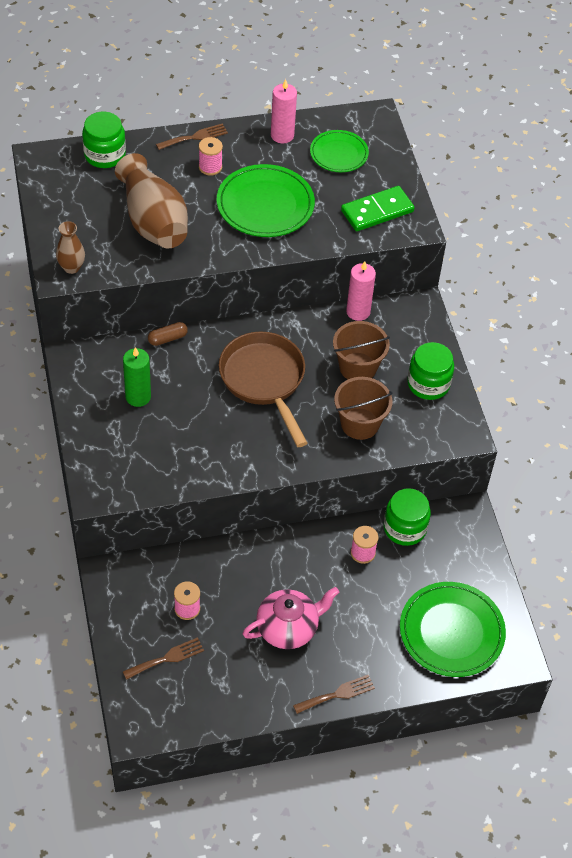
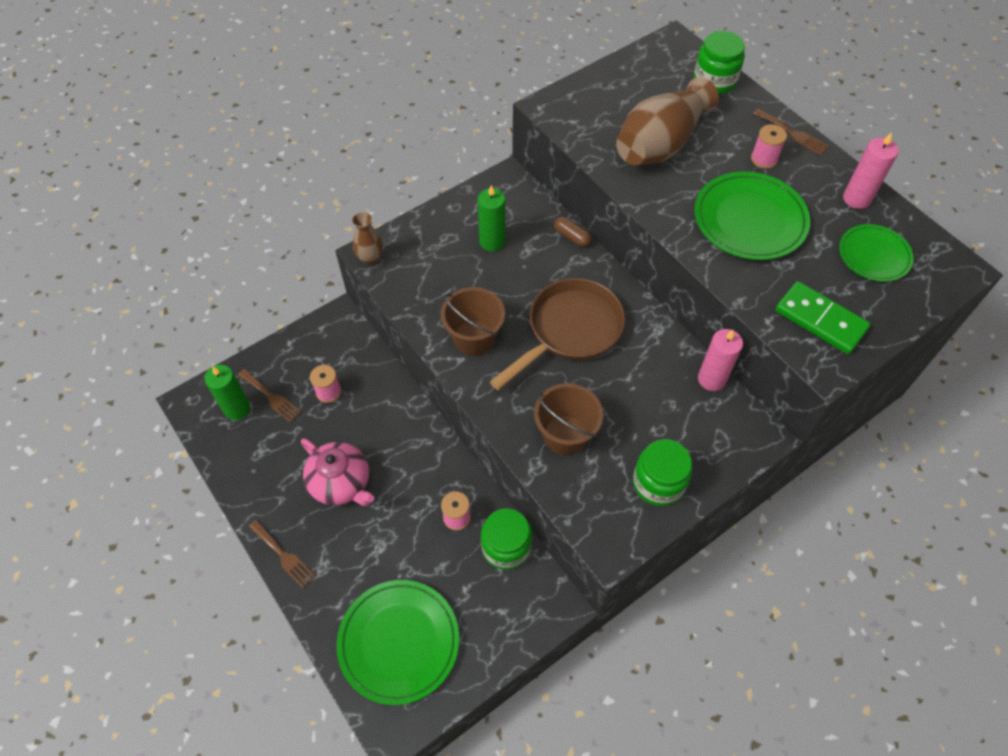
camera: 70 degrees right, 5 degrees up
brown vase [56,221,85,274] -> brown vase moved to [352,212,383,265]
brown bucket [333,321,390,379] -> brown bucket moved to [441,287,505,356]
none -> green candle [205,365,250,420]

